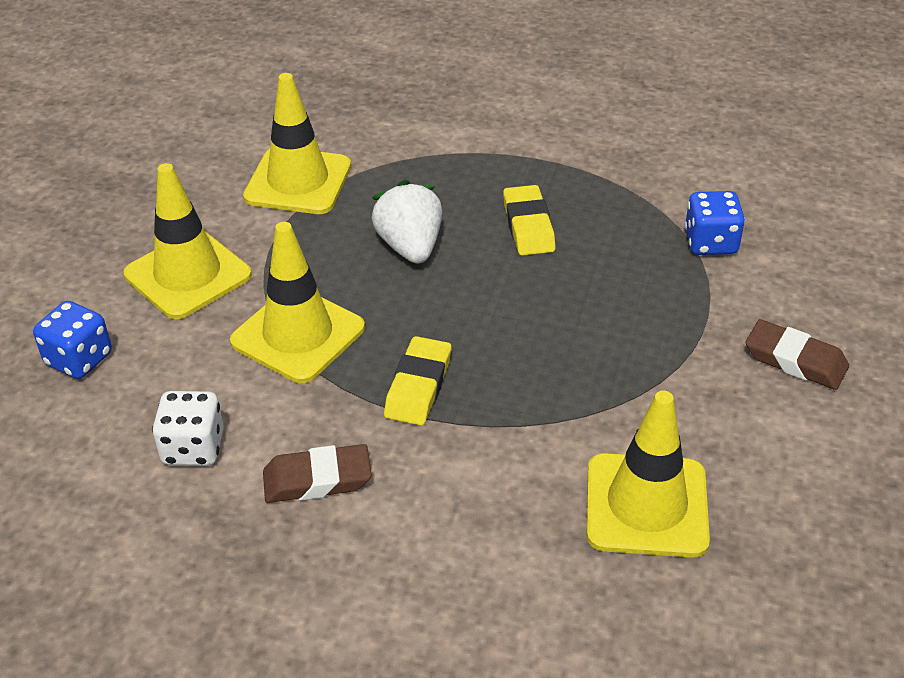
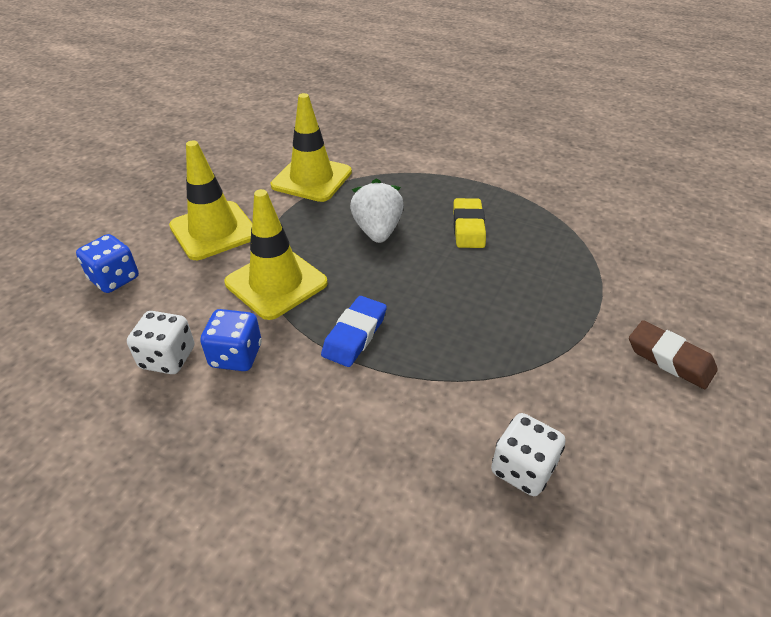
camera: 10 degrees right, 0 degrees up
brown eraser [263,444,372,503] -> none
yellow eraser [384,336,451,426] -> blue eraser [321,296,387,367]
yellow traffic cone [587,391,710,558] -> white dice [491,413,565,496]
blue dice [685,191,745,255] -> blue dice moved to [200,309,262,371]

